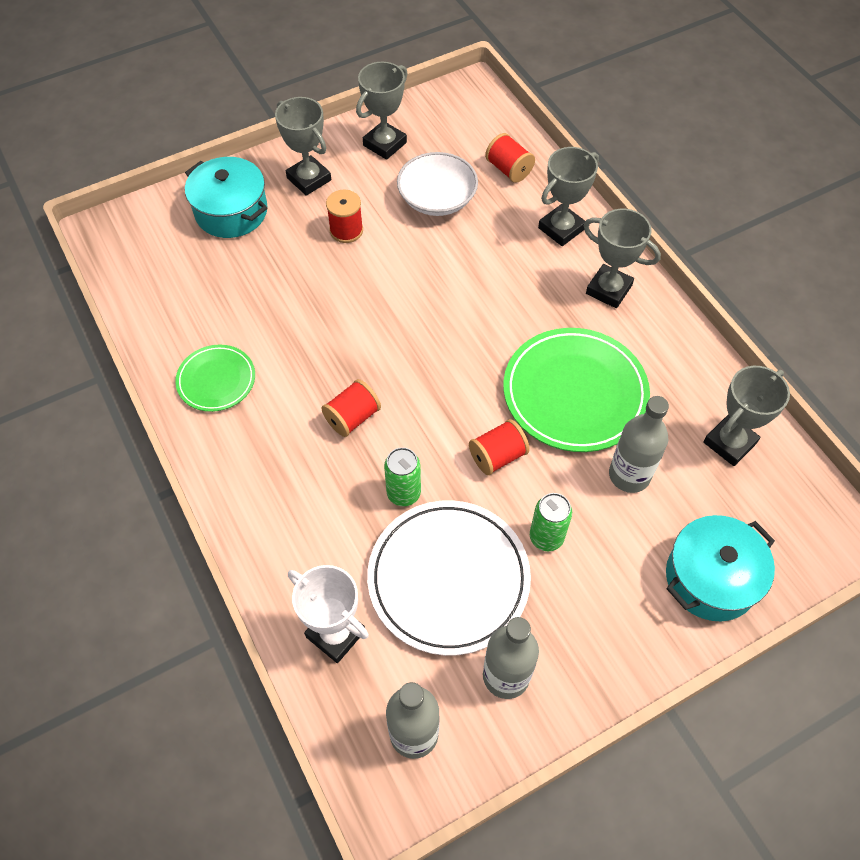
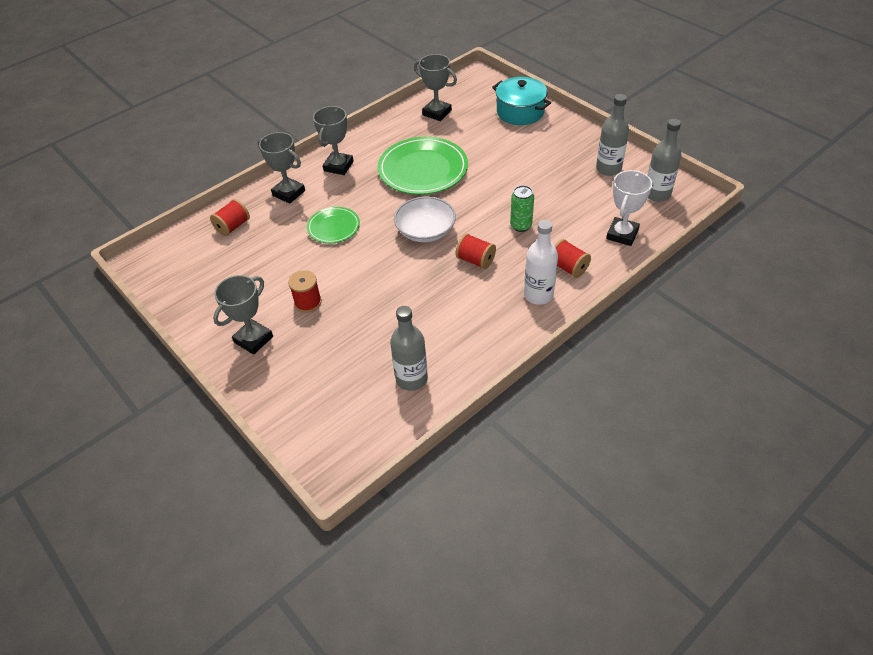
camera: 100 degrees left, 10 degrees down
green plate [175,345,255,412] -> green plate moved to [307,207,360,243]
turquoise pot [185,157,268,238] -> none
grey trophy [356,62,408,160] -> none
white plate [367,500,531,656] -> none
white bowl [397,152,478,216] -> white bowl moved to [394,196,456,242]
red spool [469,419,530,475] -> red spool moved to [554,239,591,278]
green can [530,493,572,551] -> none
grey bottle [609,396,669,493] -> grey bottle moved to [390,306,428,391]
none -> white bottle [524,220,558,305]

